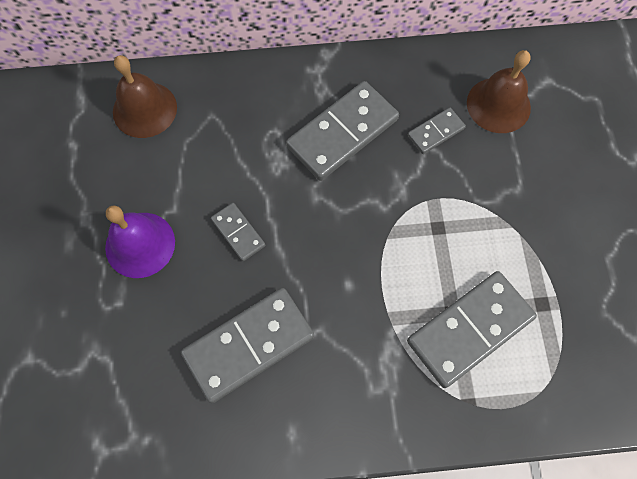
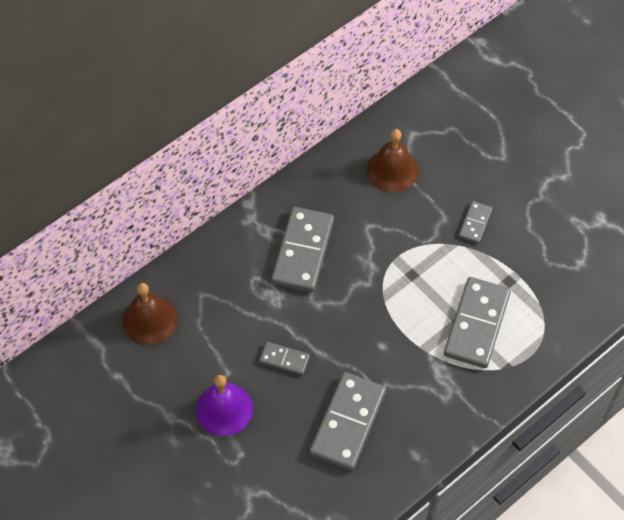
camera: 35 degrees left, 10 degrees down
grey domino [408,108,466,154] -> grey domino moved to [459,201,492,244]

